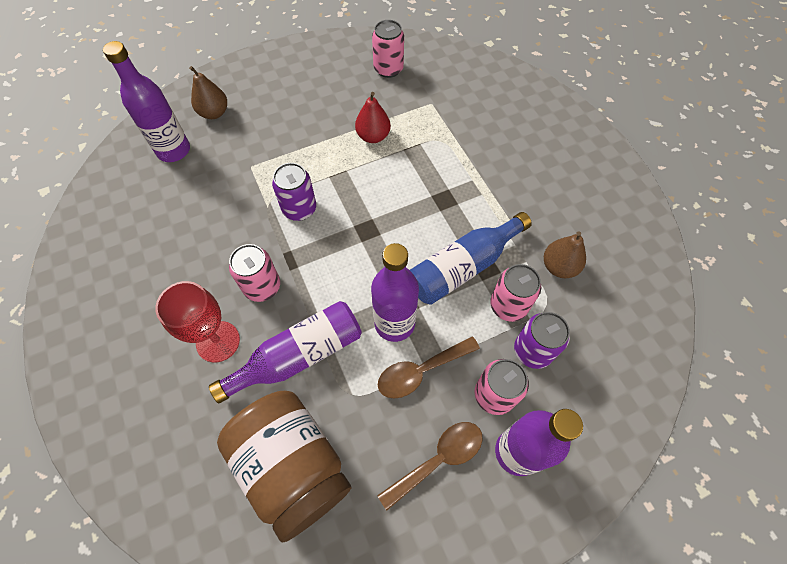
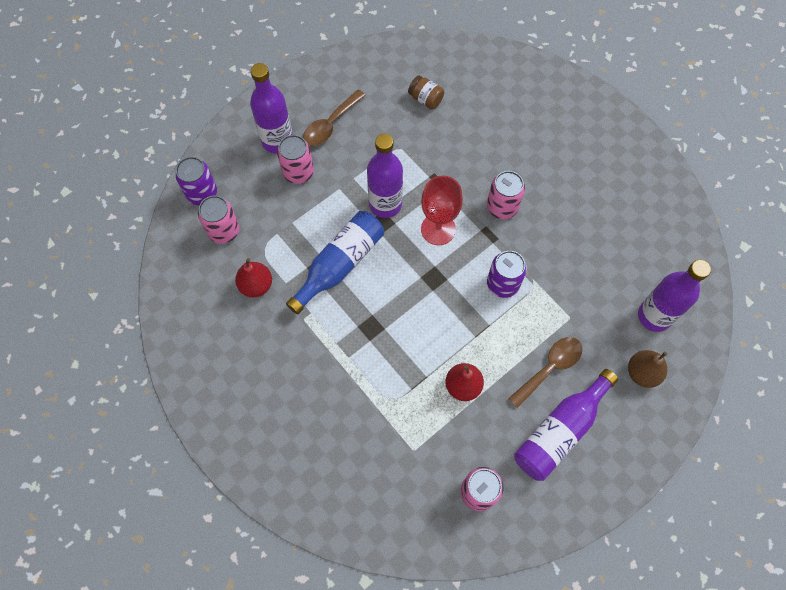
camera: 165 degrees right, 5 degrees up
red goblet [155,281,240,362] -> red goblet moved to [421,176,463,245]
purple bottle [209,301,362,403] -> purple bottle moved to [514,369,618,481]
brown jar [217,391,351,542] -> brown jar [408,76,444,110], size x0.41
brown spoon [378,336,480,399] -> brown spoon moved to [508,337,583,408]
pink can [490,264,541,322] -> pink can moved to [198,196,239,244]
purple can [514,312,570,369] -> purple can moved to [175,157,217,205]
brown pear [544,231,586,278] -> red pear [235,258,272,297]

